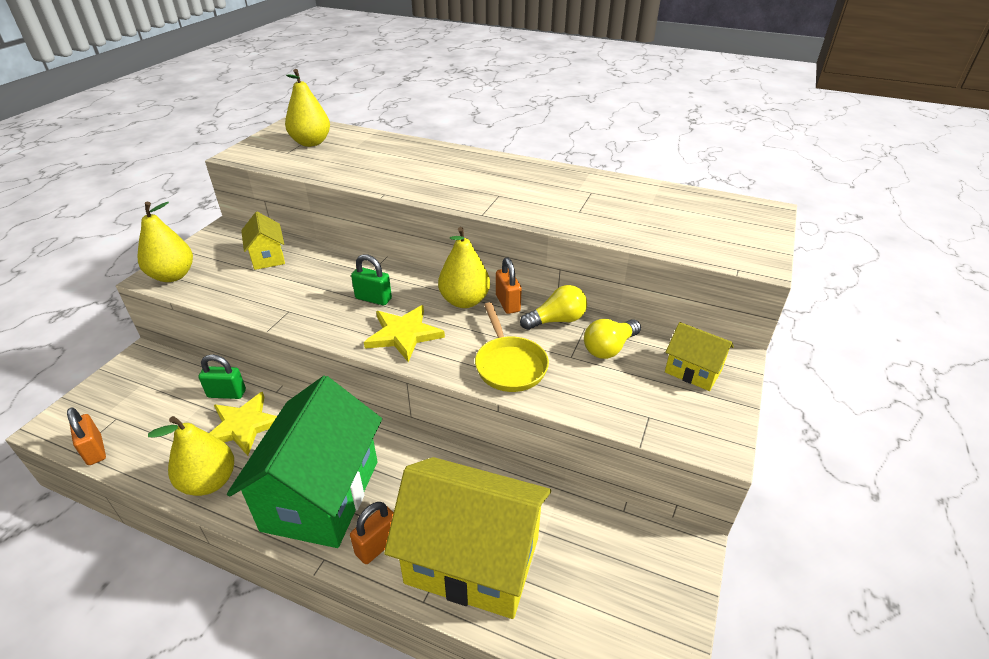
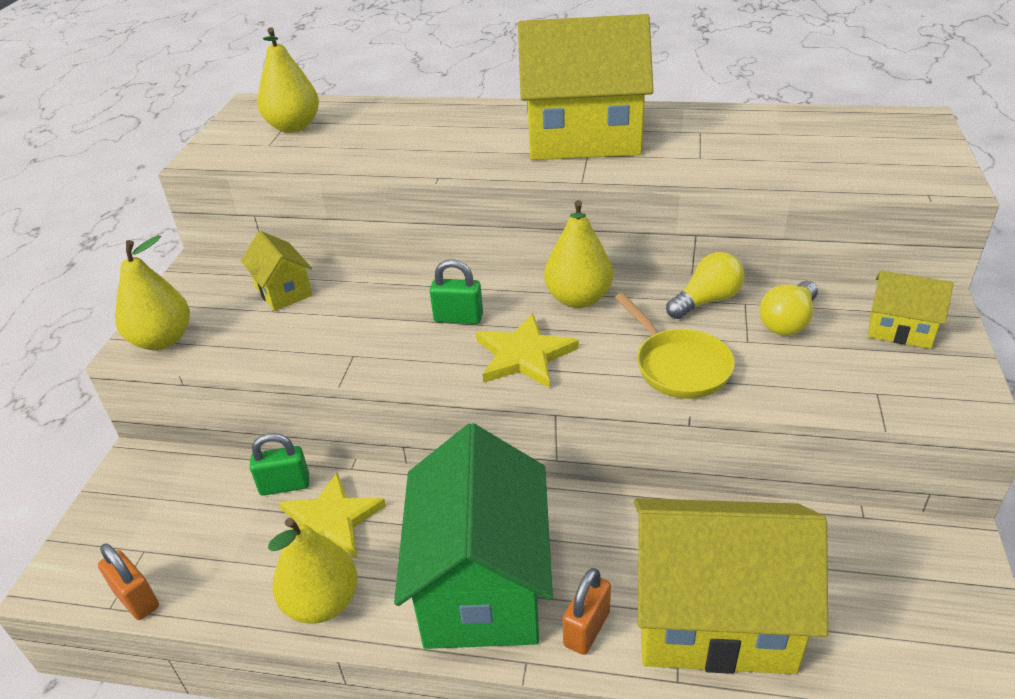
camera: 10 degrees left, 0 degrees up
orange padlock [496,258,522,314] -> none
none -> yellow house [518,14,654,160]

